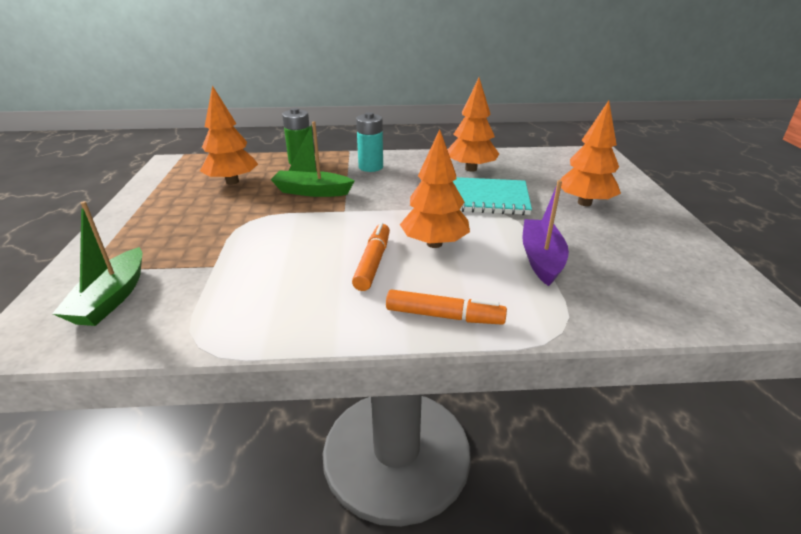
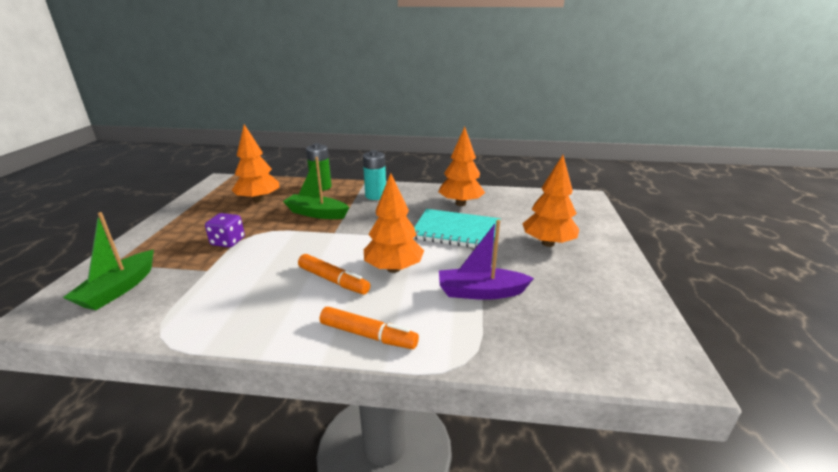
camera: 10 degrees right, 5 degrees down
orange marker [352,223,390,291] -> orange marker turned 105 degrees clockwise [298,254,370,294]
purple boat [522,180,569,286] -> purple boat turned 105 degrees counterclockwise [439,220,534,300]
none -> purple dice [205,213,245,247]

